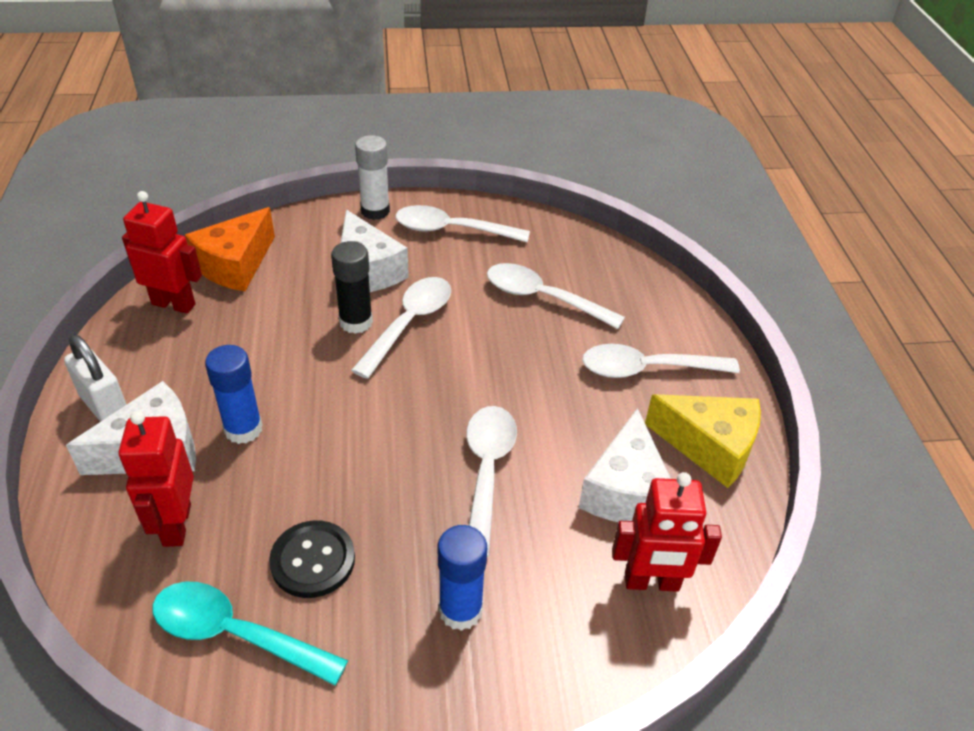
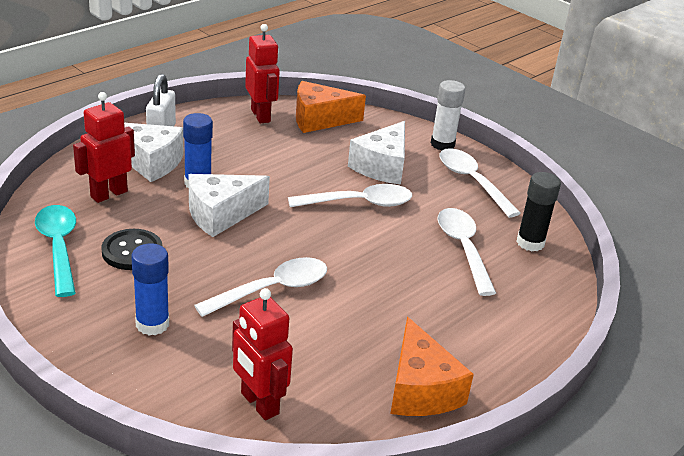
camera: 50 degrees right, 10 degrees down
black glue stick [331,241,373,334] -> black glue stick moved to [516,172,561,251]
white cheese [579,408,671,522] -> white cheese moved to [189,174,270,237]
white spoon [582,344,740,378] -> none
yellow cheese [645,394,761,488] -> orange cheese [390,317,474,416]

